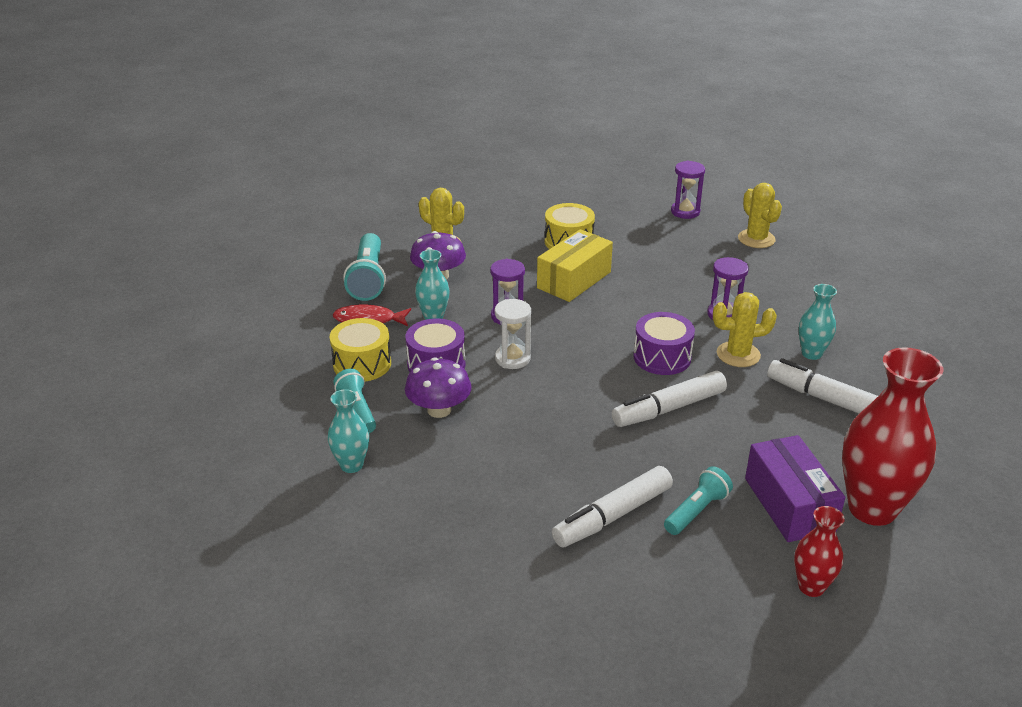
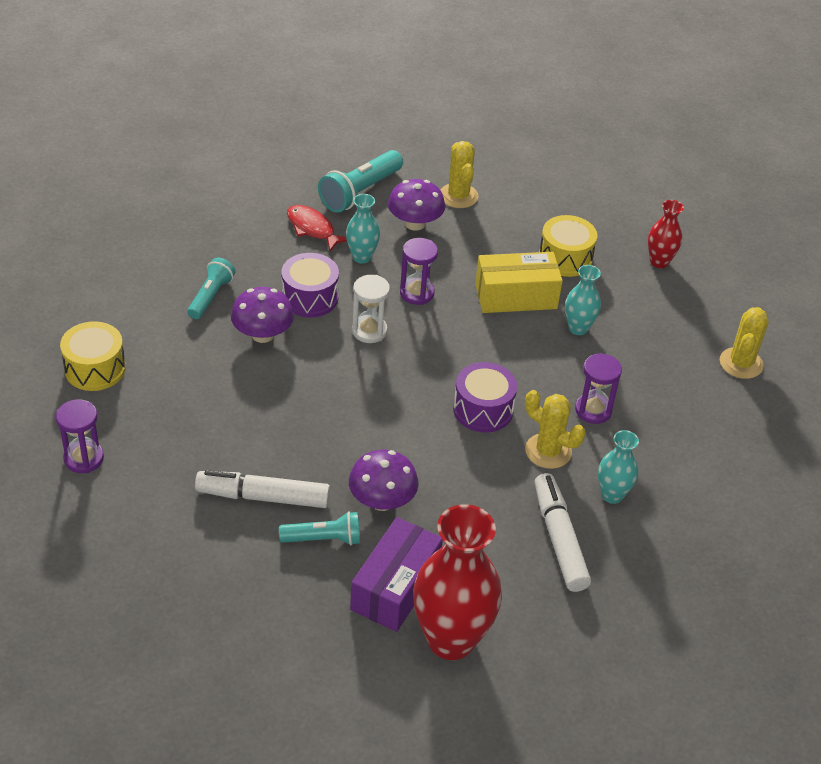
camera: 40 degrees right, 10 degrees up
turquoise vase [328,389,369,473] -> turquoise vase moved to [565,265,601,335]
yellow drum [329,318,391,382] -> yellow drum moved to [60,321,126,391]
white marker [612,371,727,427] -> none
purple hourglass [671,161,705,219] -> purple hourglass moved to [56,399,104,473]
red vase [794,506,845,597] -> red vase moved to [648,200,684,268]
none -> purple mushroom [349,450,418,511]

